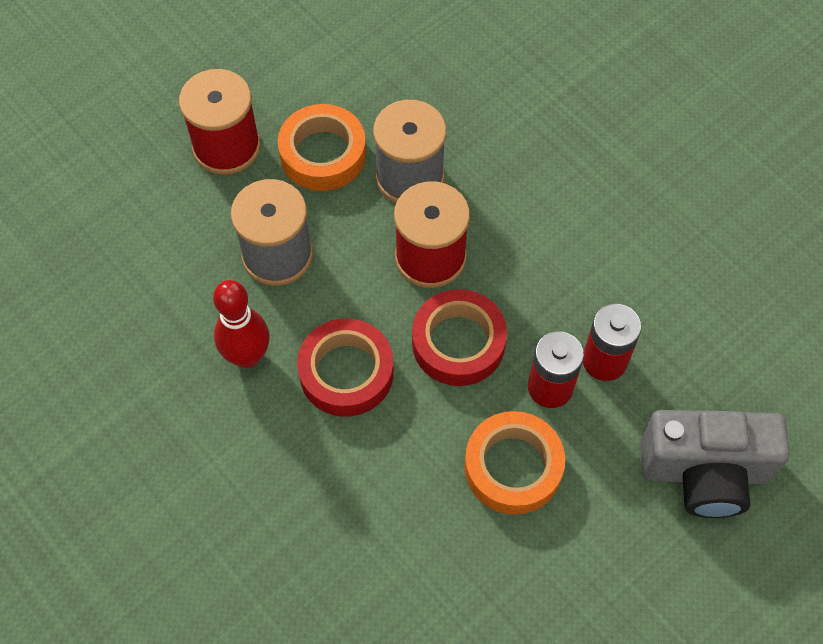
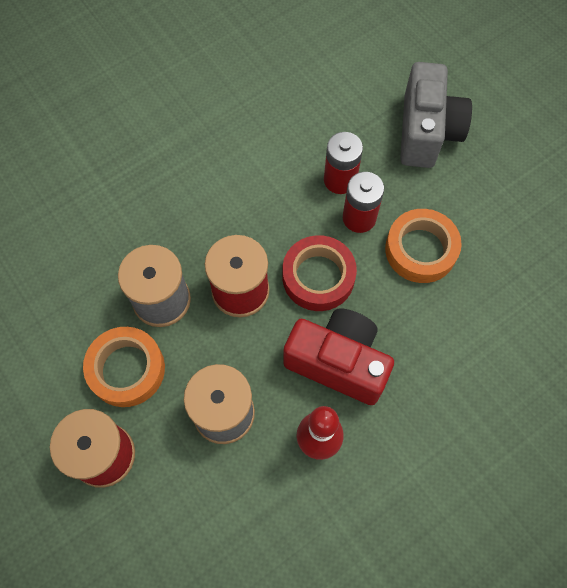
camera: 85 degrees left, 5 degrees up
red tape [297,318,394,417] -> red camera [283,308,394,405]

